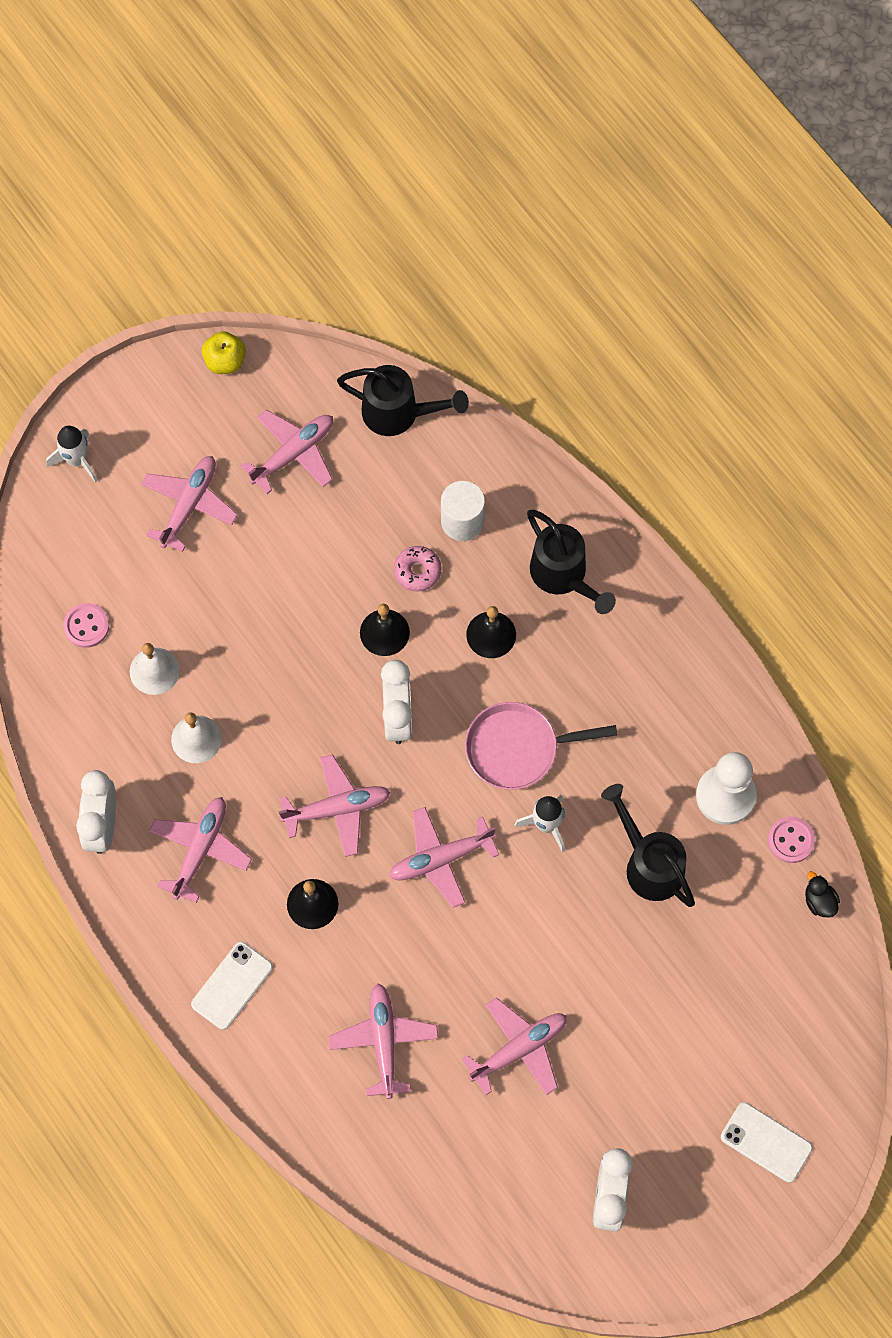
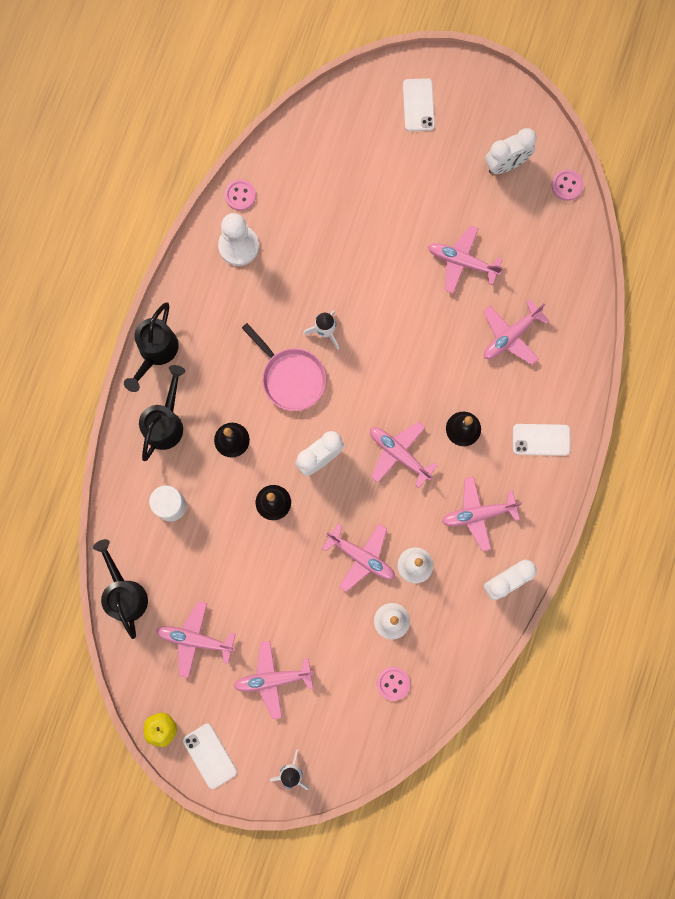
camera: 125 degrees left, 10 degrees up
pink plane [389,807,499,908] -> pink plane moved to [322,524,395,592]
pink donut [394,546,441,591] -> none
black watering can [601,784,695,907] -> black watering can moved to [124,302,179,392]
black duck [805,871,840,917] -> none
none -> white phone [183,724,237,789]
none -> pink button [551,169,583,201]

